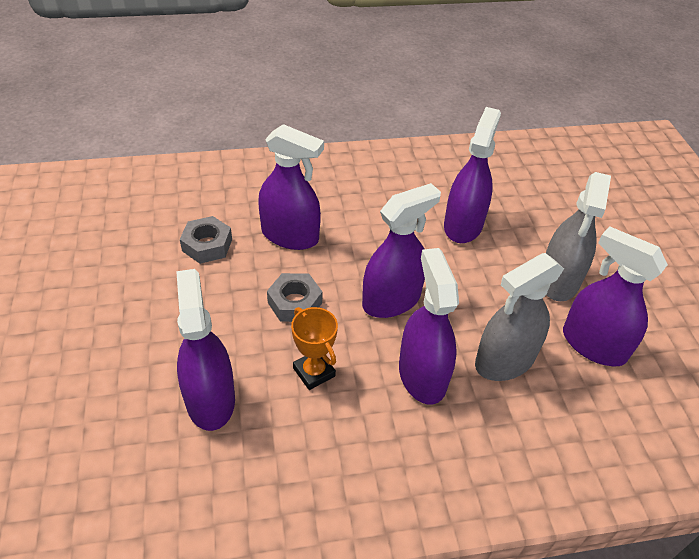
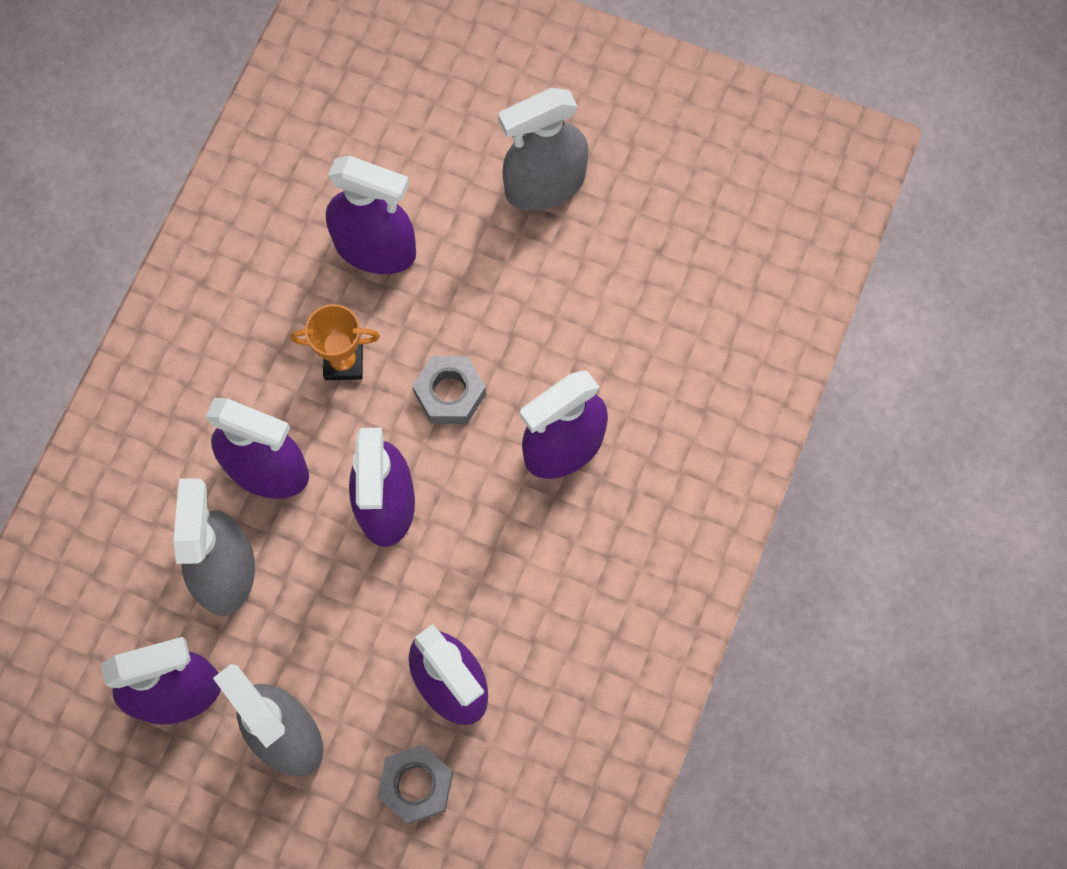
camera: 125 degrees right, 25 degrees up
grey nut [180,216,232,264] -> grey nut moved to [377,744,453,824]
none -> grey spray bottle [498,88,588,211]

